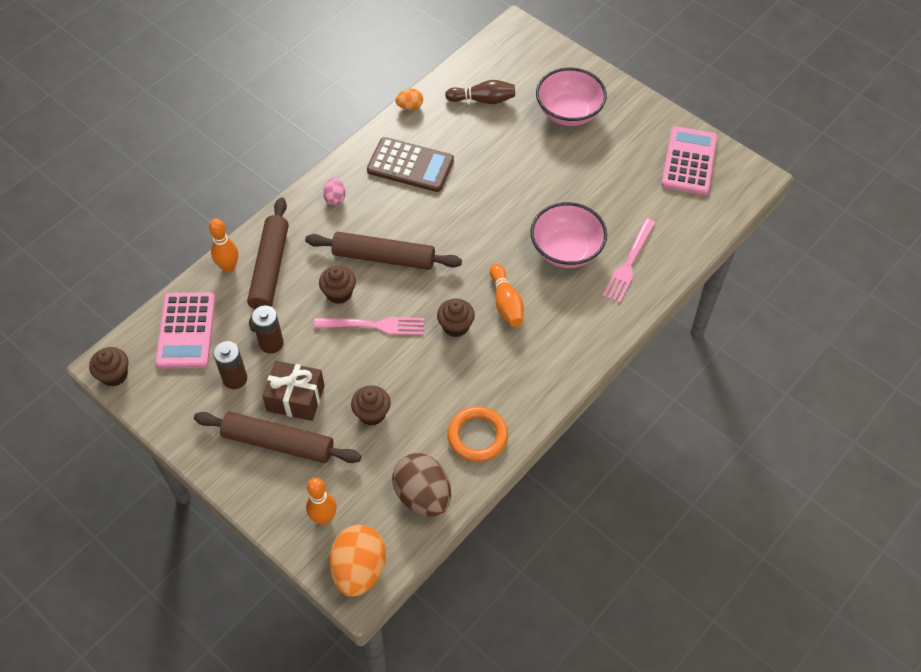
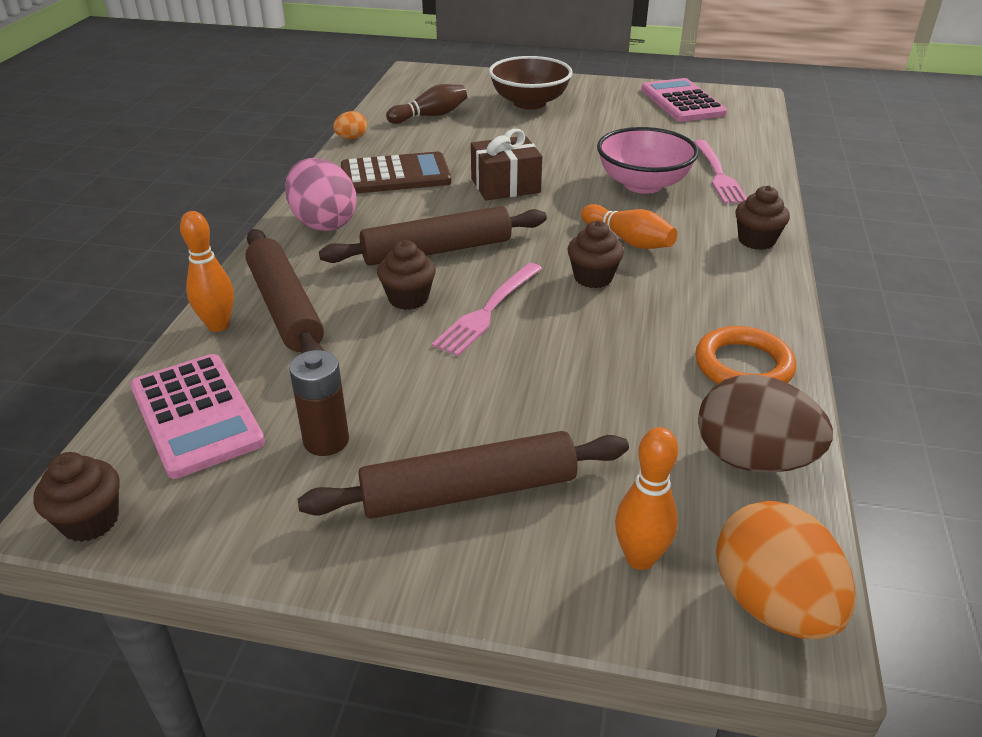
camera: 30 degrees left, 20 degrees down
brown battery [252,306,284,354] -> none
brown gift [262,361,325,421] -> brown gift moved to [471,129,542,200]
pink fork [314,317,424,335] -> pink fork turned 150 degrees clockwise [432,263,542,356]
pink egg [323,178,345,206] -> pink egg [285,158,357,231], size x2.04
brown cupcake [351,385,391,426] -> brown cupcake moved to [736,185,790,250]
pink bowl [536,68,607,126] -> brown bowl [489,56,573,109]

